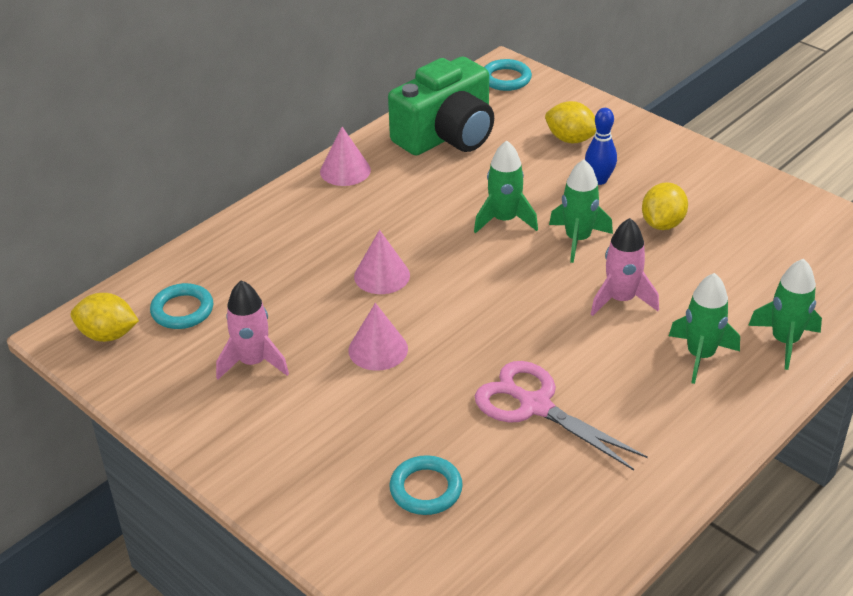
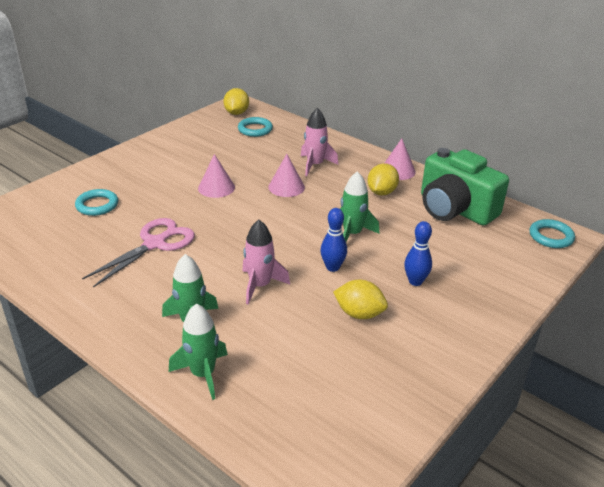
camera: 85 degrees right, 5 degrees down
pink rocket [216,280,289,380] -> pink rocket moved to [301,108,338,176]
yellow lemon [545,101,596,143] -> yellow lemon moved to [367,163,399,196]
green rocket [549,159,613,263] -> blue bowling pin [321,208,347,272]

